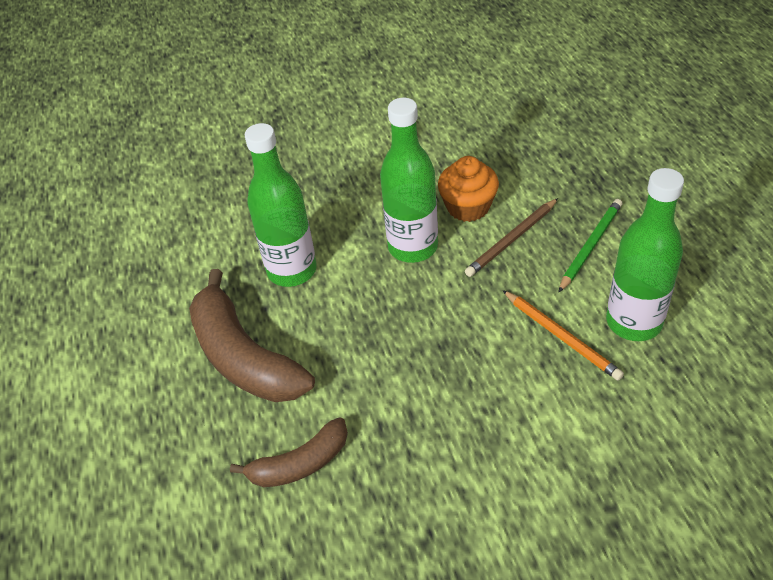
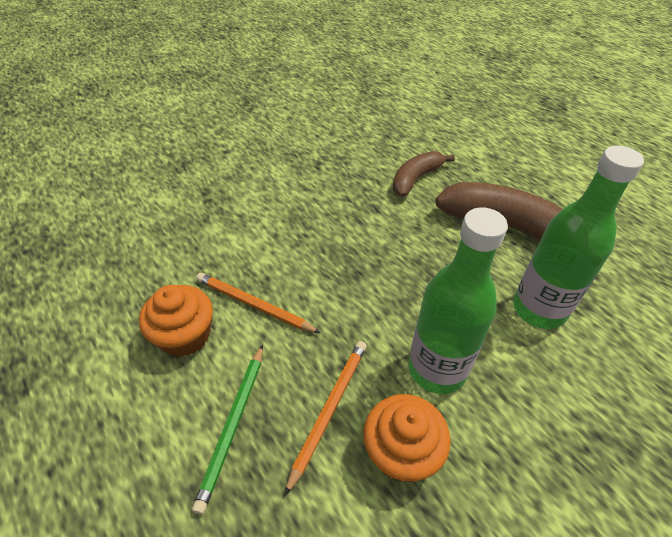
camera: 155 degrees right, 0 degrees up
brown pencil [465,198,558,277] -> orange pencil [284,341,367,496]
green bottle [606,168,684,341] -> orange cupcake [139,285,213,357]

